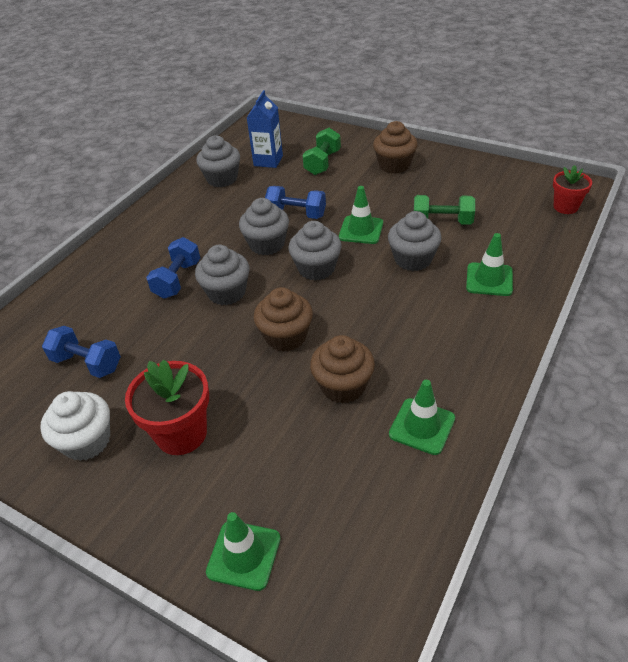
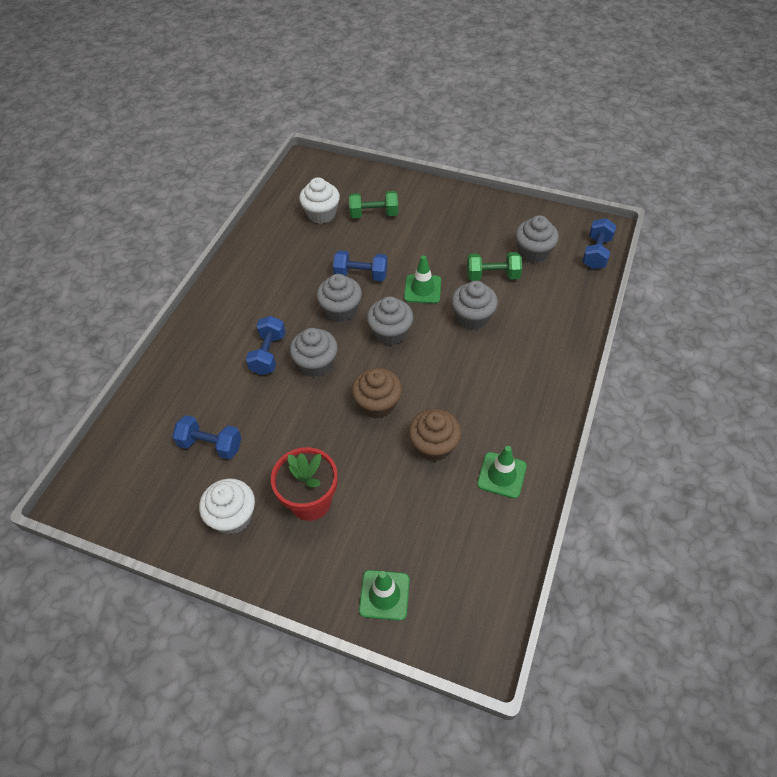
camera: 10 degrees left, 10 degrees up
grey cupcake [196,135,240,187] -> grey cupcake moved to [515,215,559,263]
blue carton [247,90,283,168] -> white cupcake [299,177,340,224]
green dumbbell [303,128,341,175] -> green dumbbell turned 75 degrees clockwise [349,191,398,218]
brown cupcake [373,121,418,174] -> none
green traffic cone [466,233,513,296] -> none
red flower pot [553,165,592,214] -> blue dumbbell [582,218,616,269]

